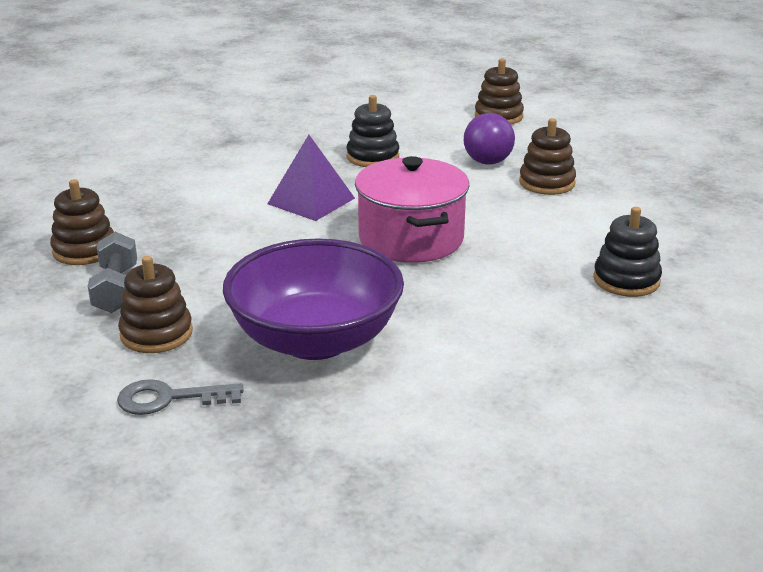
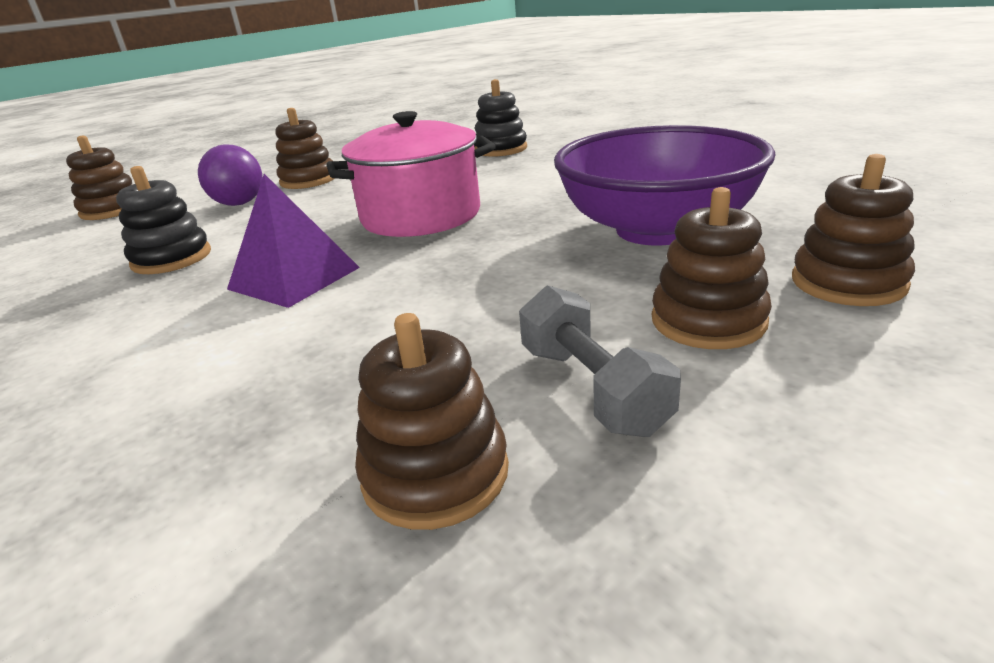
camera: 90 degrees left, 0 degrees up
grey dumbbell [88,232,137,313] -> grey dumbbell turned 75 degrees clockwise [519,285,681,437]
grey key [117,379,244,415] -> brown stacking toy [792,154,915,306]

